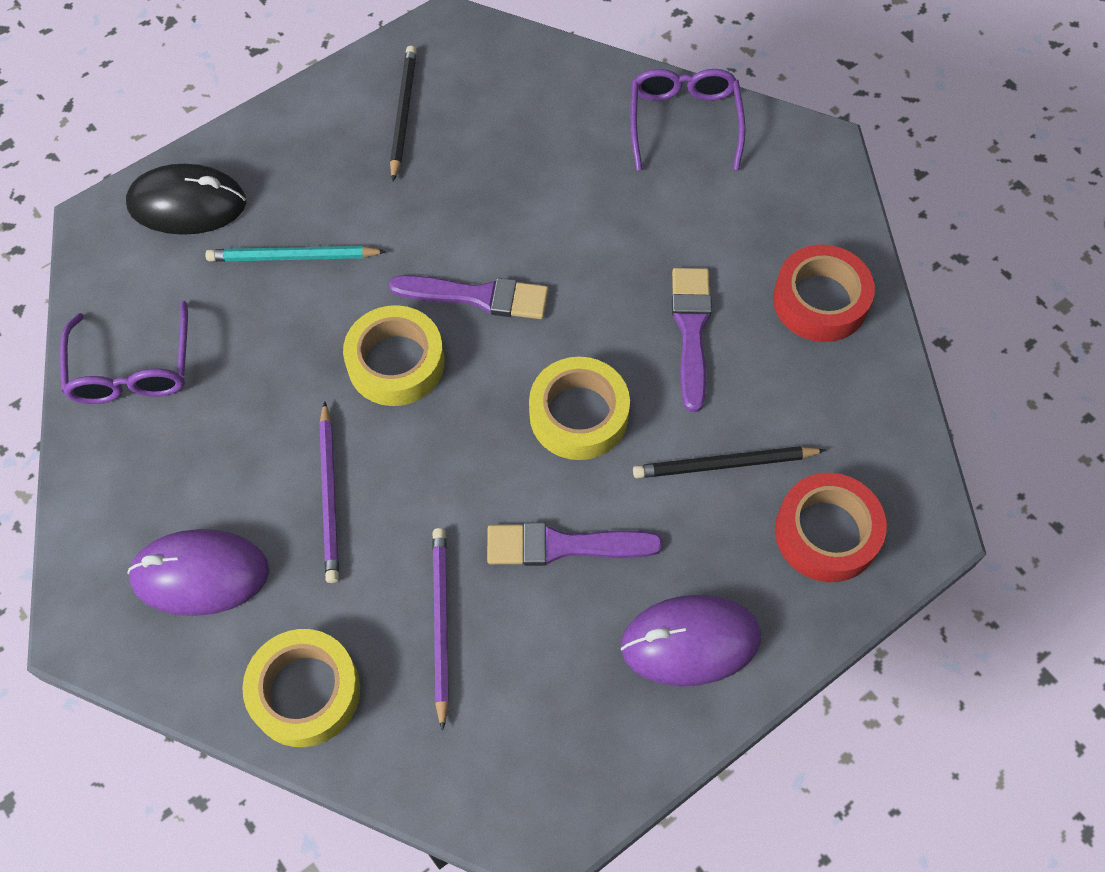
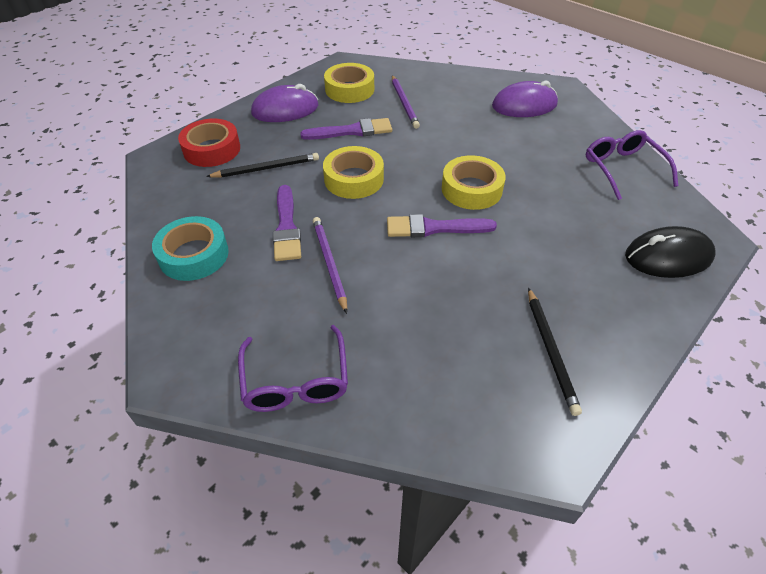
camera: 170 degrees right, 15 degrees down
turquoise pencil [205,246,387,262] -> none
yellow tape [242,629,360,747] -> yellow tape moved to [324,63,374,103]
purple pencil [319,401,339,583] -> purple pencil moved to [313,217,347,314]
red tape [773,245,875,342] -> turquoise tape [152,216,229,281]

